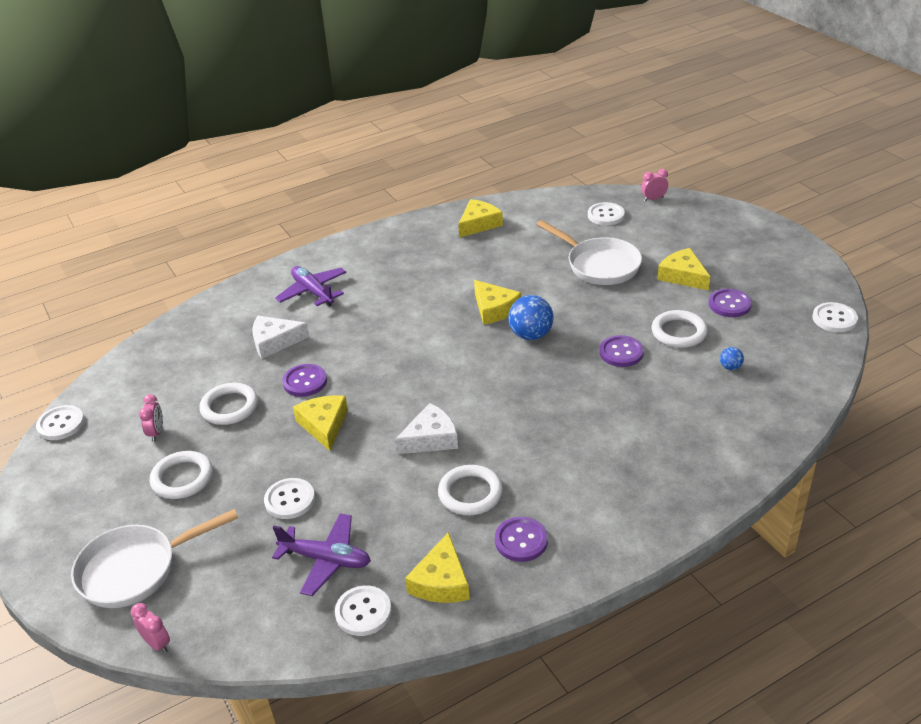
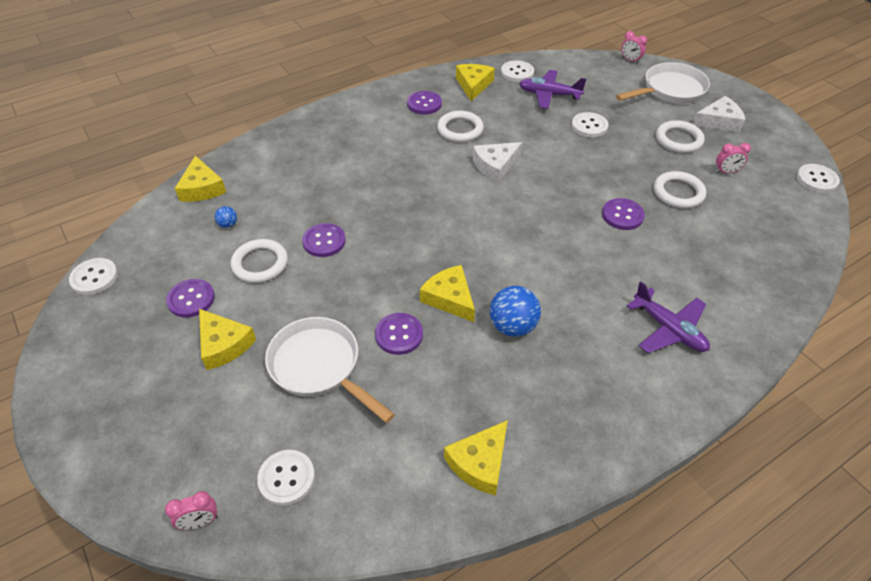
camera: 175 degrees right, 10 degrees up
pink clock [139,394,163,442] -> pink clock turned 90 degrees counterclockwise [716,143,751,174]
white cheese [253,316,310,359] -> white cheese moved to [693,96,745,133]
yellow cheese [293,395,348,451] -> yellow cheese moved to [175,155,226,202]
blue ball [508,295,554,340] -> blue ball moved to [490,286,541,337]
none -> purple button [375,313,423,355]

